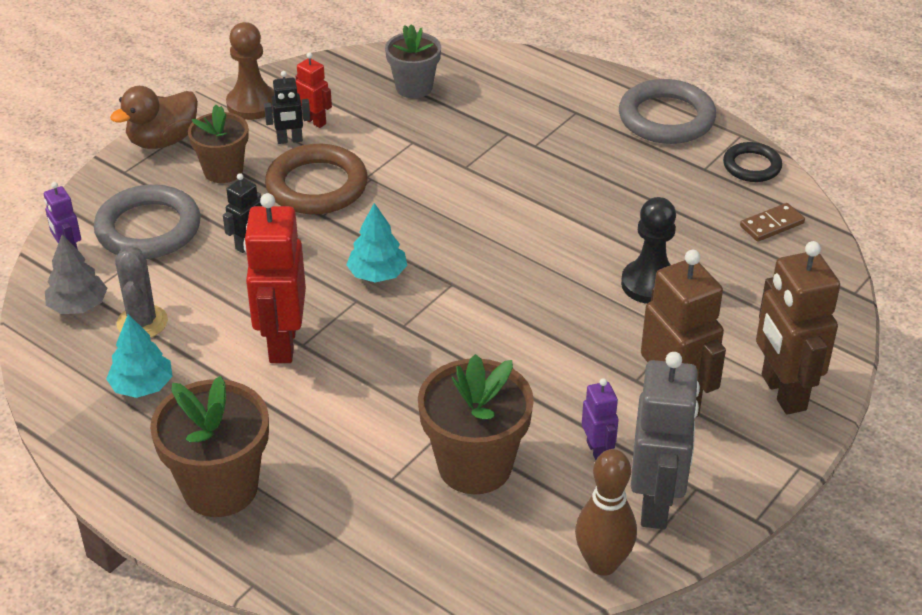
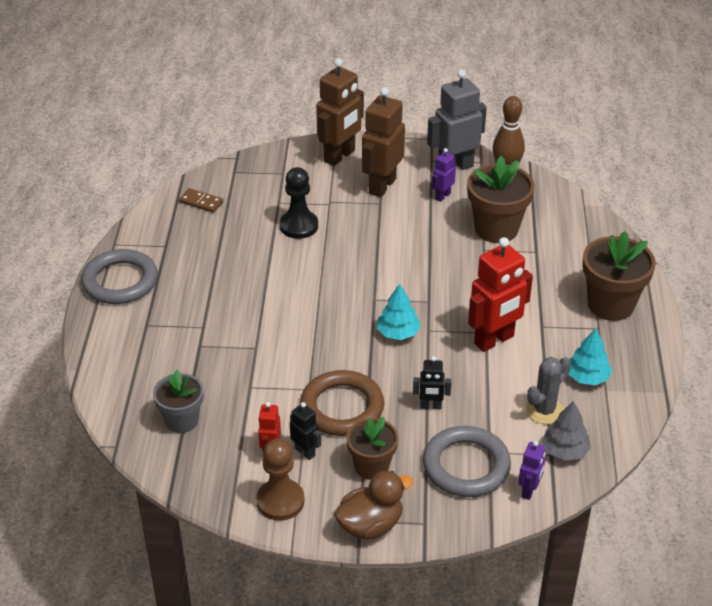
camera: 125 degrees left, 0 degrees up
brown duck [110,86,198,149] -> brown duck turned 45 degrees counterclockwise [334,471,413,540]
black ring [723,142,782,182] -> none

